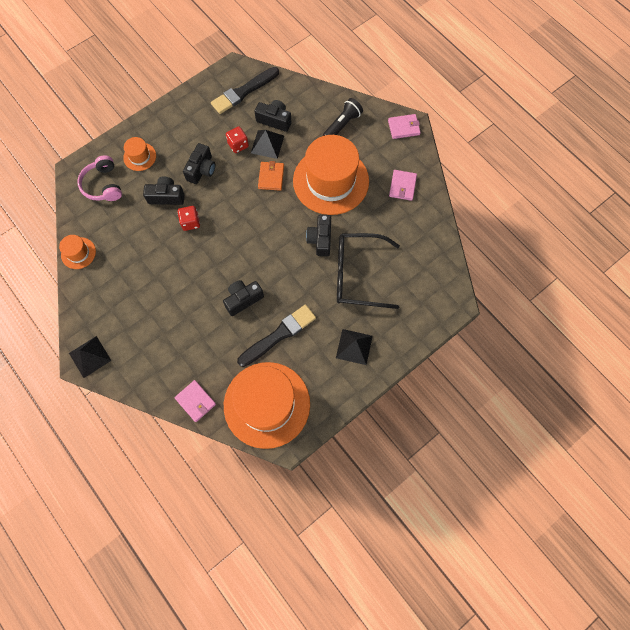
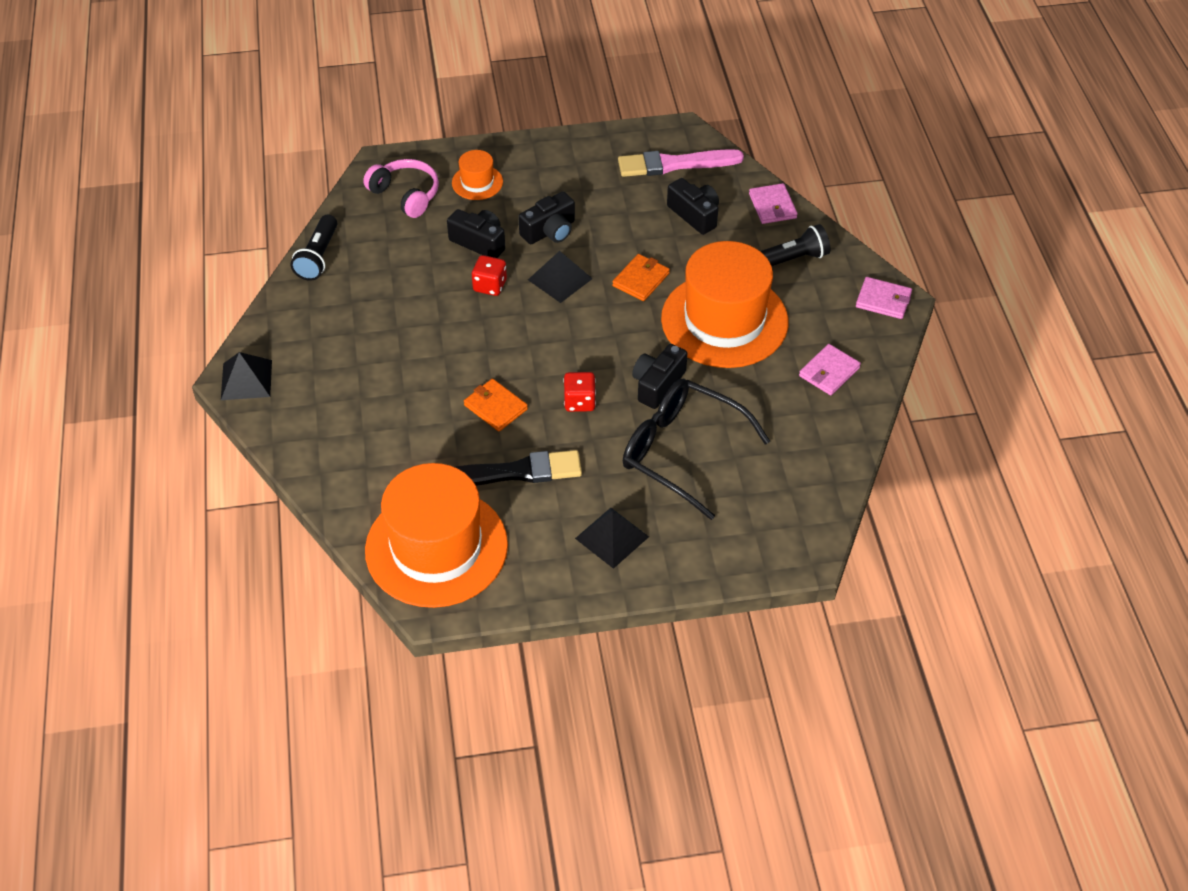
camera: 30 degrees right, 20 degrees down
orange hat [59,235,96,269] -> black flashlight [291,215,337,281]
pink headphones [77,155,122,201] -> pink headphones turned 120 degrees clockwise [363,159,439,218]
pink wallet [174,380,216,422] -> pink wallet moved to [749,183,797,224]
black brush [211,67,279,114] -> pink brush [618,149,744,177]
black camera [223,280,264,316] -> orange wallet [464,379,528,432]
red dice [226,127,249,153] -> red dice moved to [563,372,596,412]
black pyramid [251,130,284,159] -> black pyramid moved to [528,251,593,303]

